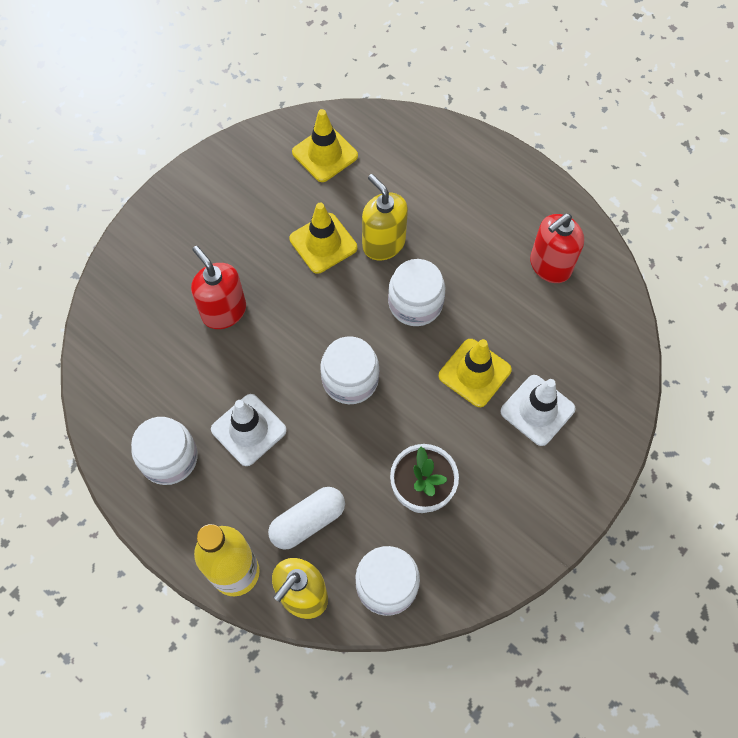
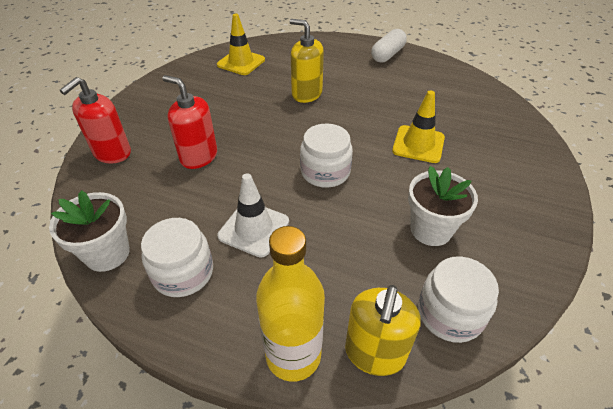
camera: 20 degrees left, 20 degrees down
white capsule [268,487,345,550] -> white capsule moved to [371,29,407,63]
yellow traffic cone [289,203,357,274] -> none
white jar [388,259,445,326] -> none
white traffic cone [501,375,575,446] -> none
red soap dispenser [530,214,584,283] -> red soap dispenser moved to [60,77,131,164]
none -> white flower pot [49,190,130,272]

